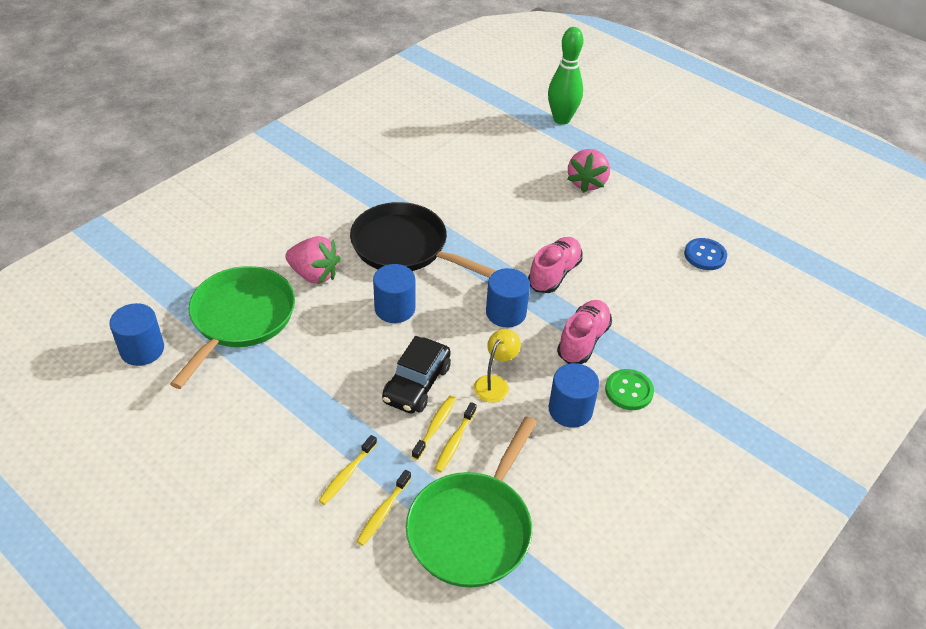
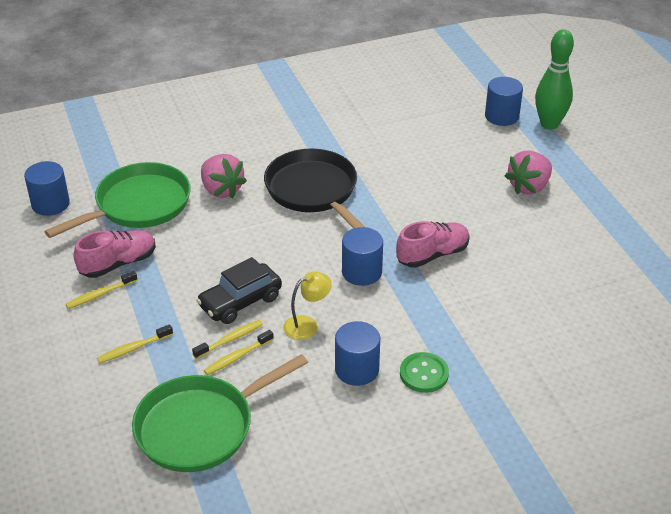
camera: 30 degrees right, 5 degrees down
yellow toothbrush [357,470,411,546] -> yellow toothbrush moved to [65,271,138,309]
blue cylinder [373,264,415,323] -> blue cylinder moved to [485,77,523,126]
pink shoe [557,300,612,364] -> pink shoe moved to [74,230,156,278]
blue button [684,238,727,270] -> none

